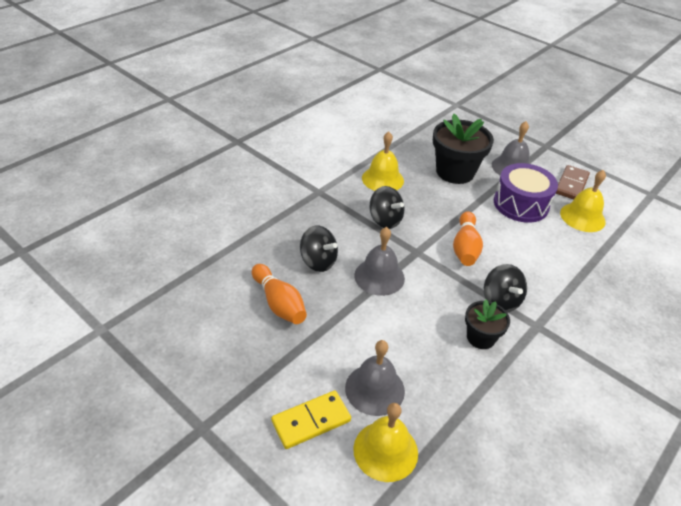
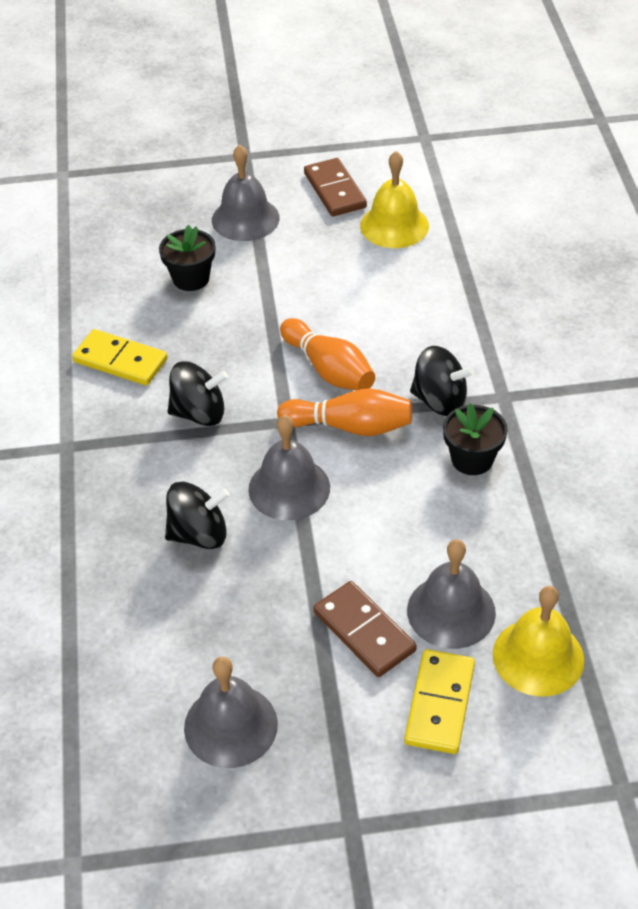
camera: 45 degrees left, 5 degrees up
orange bowling pin [252,264,307,324] -> orange bowling pin moved to [277,388,412,436]
yellow bell [362,132,404,191] -> yellow domino [72,329,168,386]
black flower pot [433,114,494,184] -> black flower pot [159,225,215,291], size x0.56
purple drum [494,163,558,223] -> none
none -> grey bell [184,657,278,768]
none -> brown domino [314,581,417,677]

